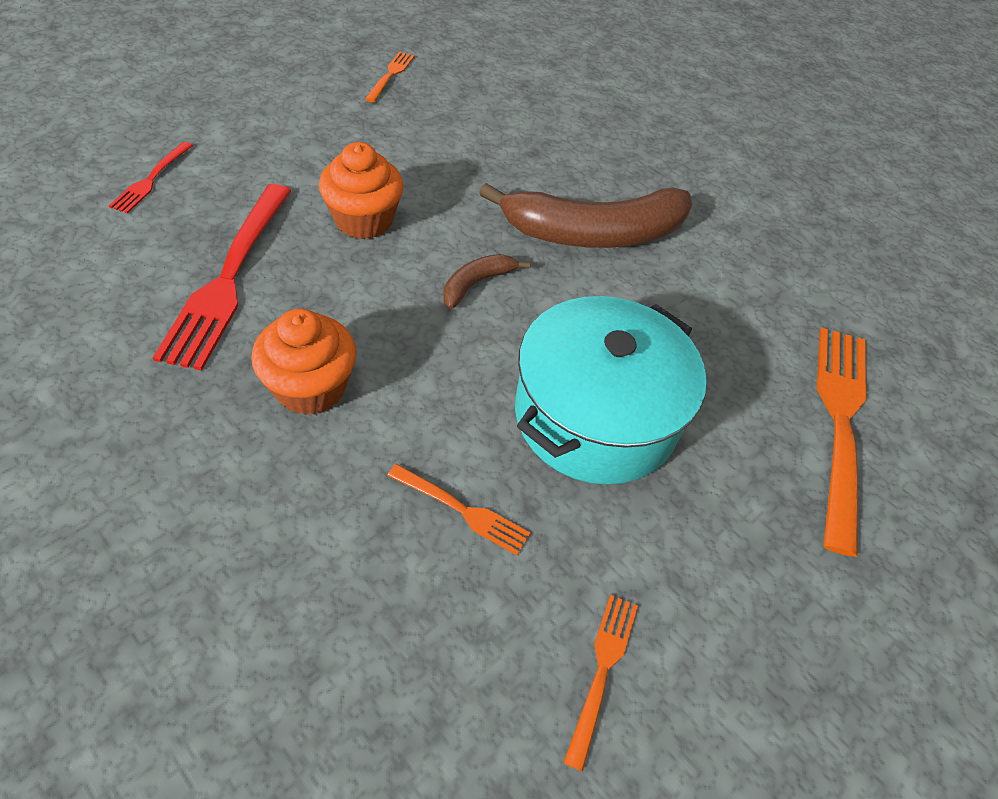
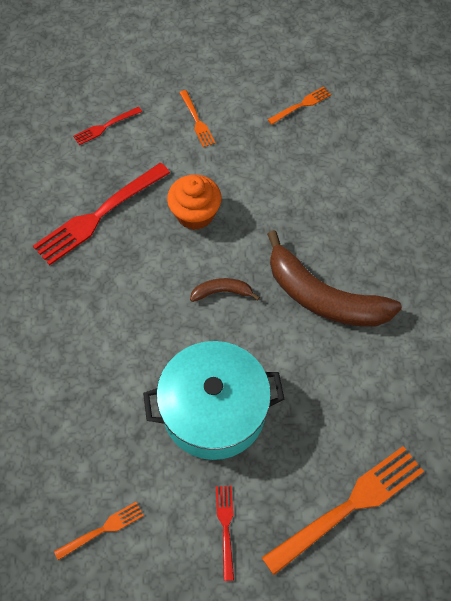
camera: 45 degrees right, 10 degrees up
orange cupcake [251,309,356,415] -> none
orange fork [387,464,531,555] -> orange fork moved to [179,90,215,147]
none -> red fork [216,486,234,581]

